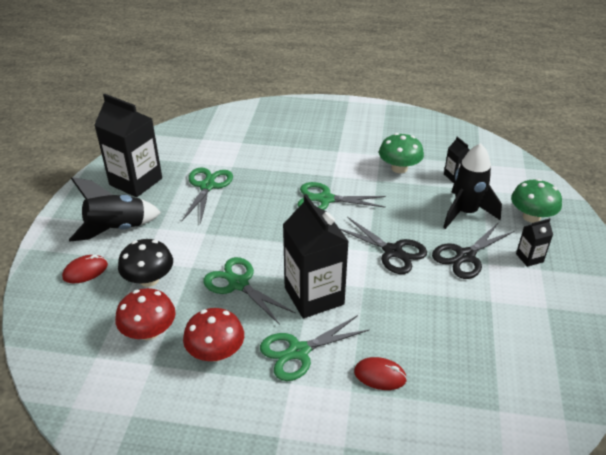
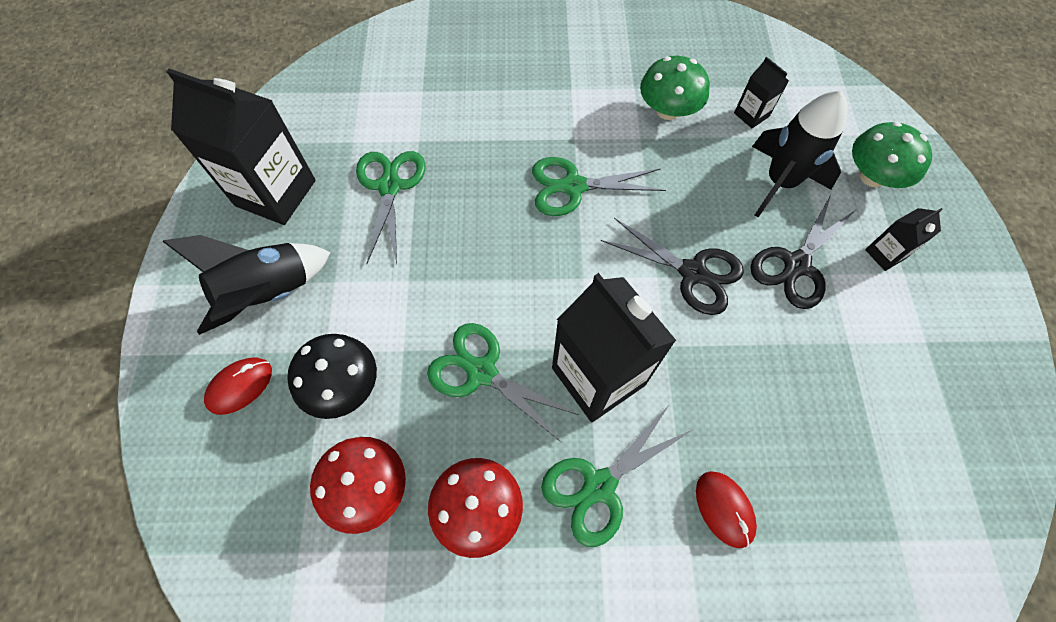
camera: 10 degrees left, 25 degrees up
red mouse [354,357,407,390] -> red mouse turned 60 degrees clockwise [696,471,757,548]

